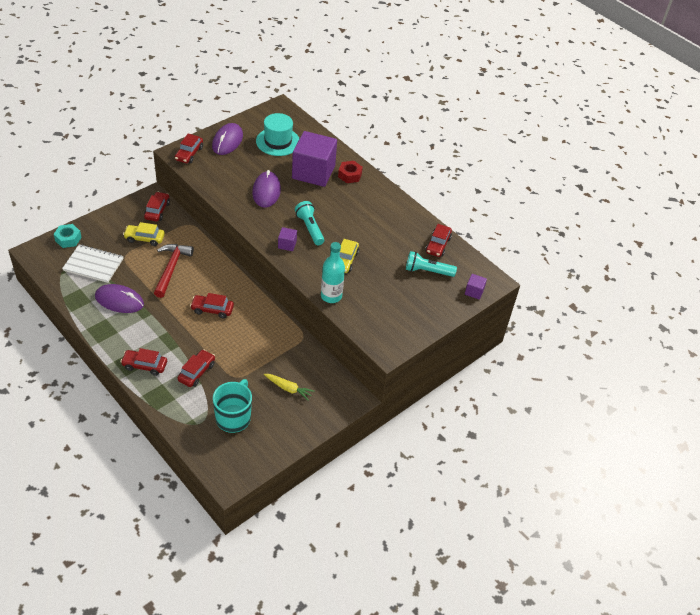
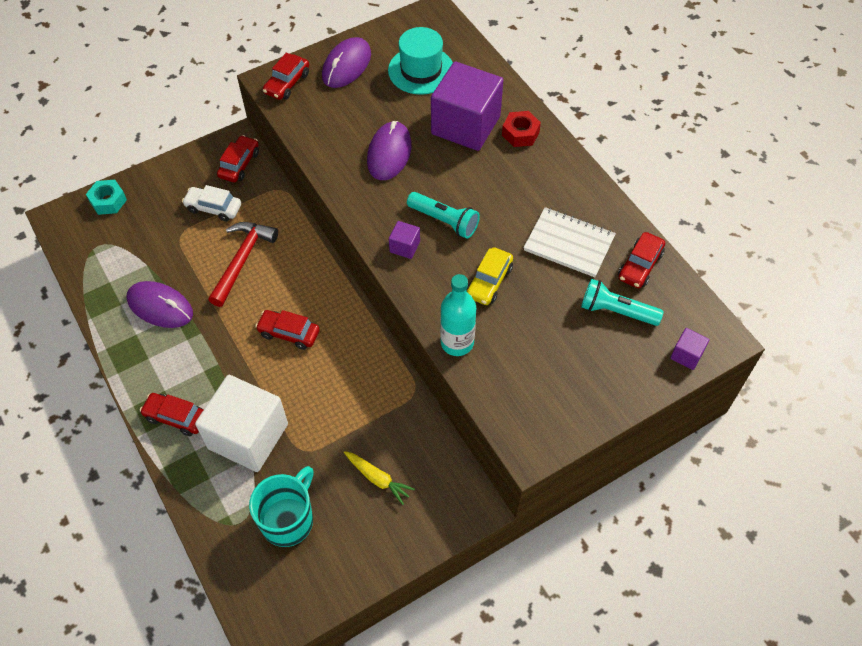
camera: 15 degrees right, 10 degrees up
white notebook [62,244,124,283] -> white notebook moved to [524,207,616,277]
yellow car [123,222,165,246] -> white car [182,185,241,222]
red car [177,349,215,387] -> white cube [195,375,288,472]
turquoise flashlight [295,201,324,245] -> turquoise flashlight turned 135 degrees clockwise [407,192,480,239]

